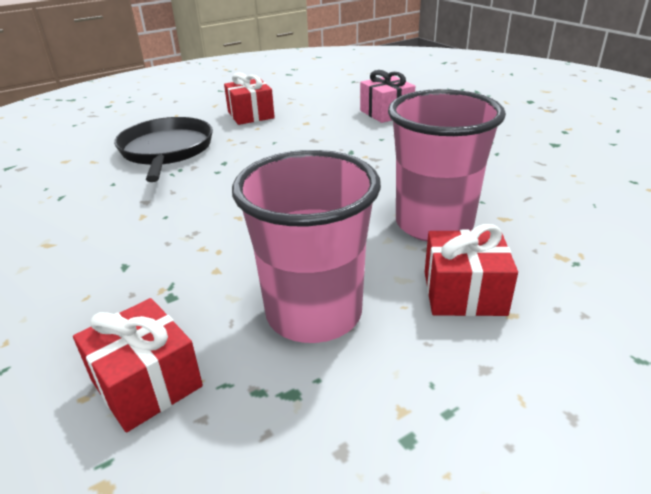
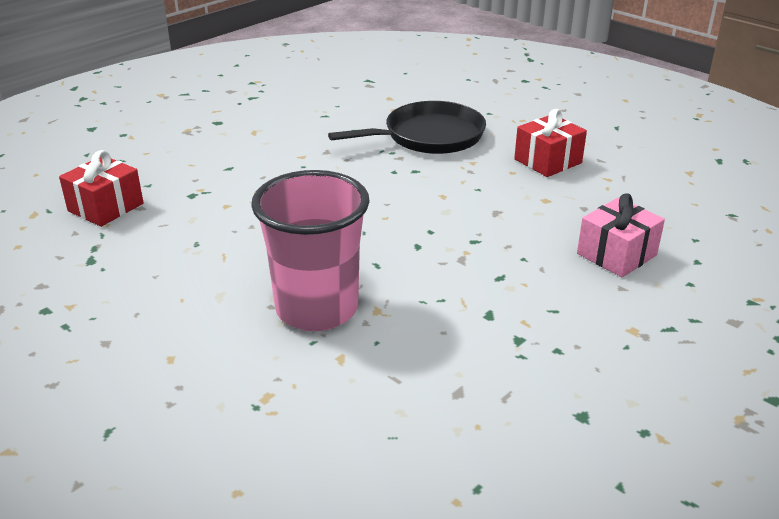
camera: 75 degrees right, 0 degrees up
pink cup [232,150,381,343] -> none
red gift [425,224,518,316] -> none

